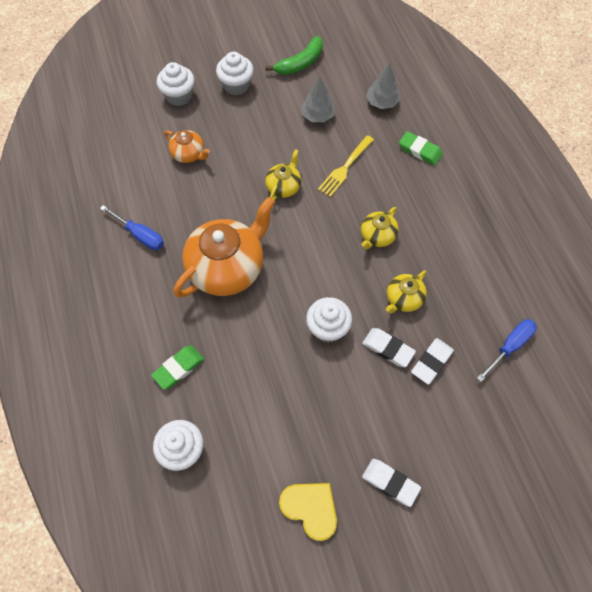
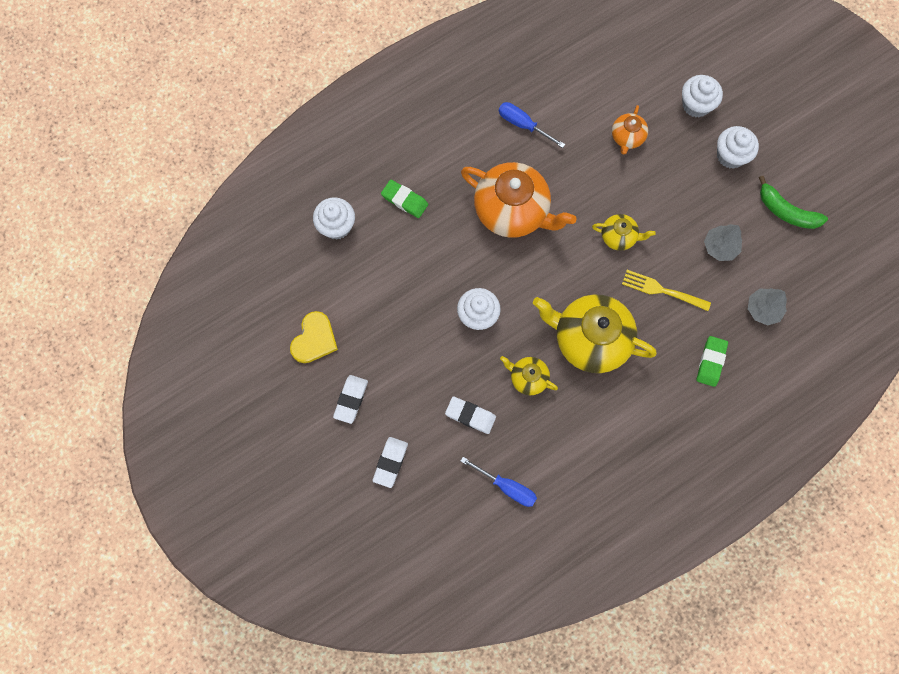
camera: 75 degrees right, 10 degrees up
blue screwdriver [100,205,164,250] -> blue screwdriver turned 105 degrees clockwise [499,102,565,148]
yellow teapot [361,207,399,250] -> yellow teapot [533,294,657,373], size x2.05
white eraser [362,328,416,367] -> white eraser moved to [373,437,408,488]

